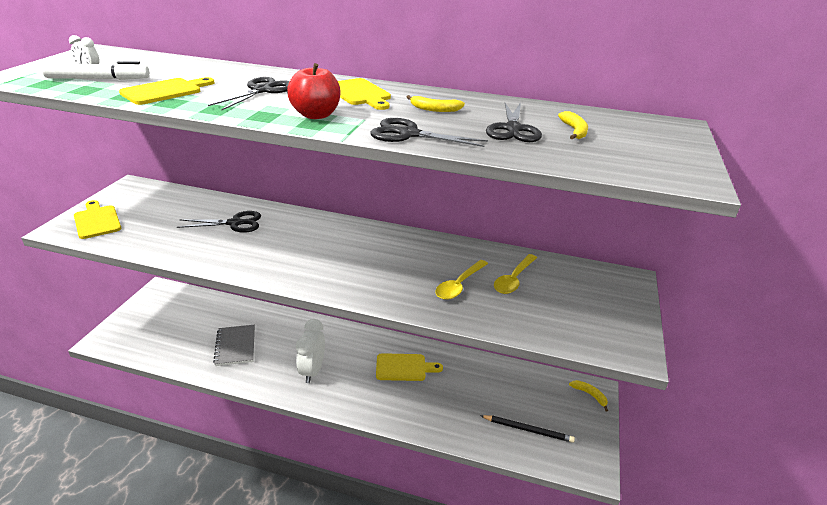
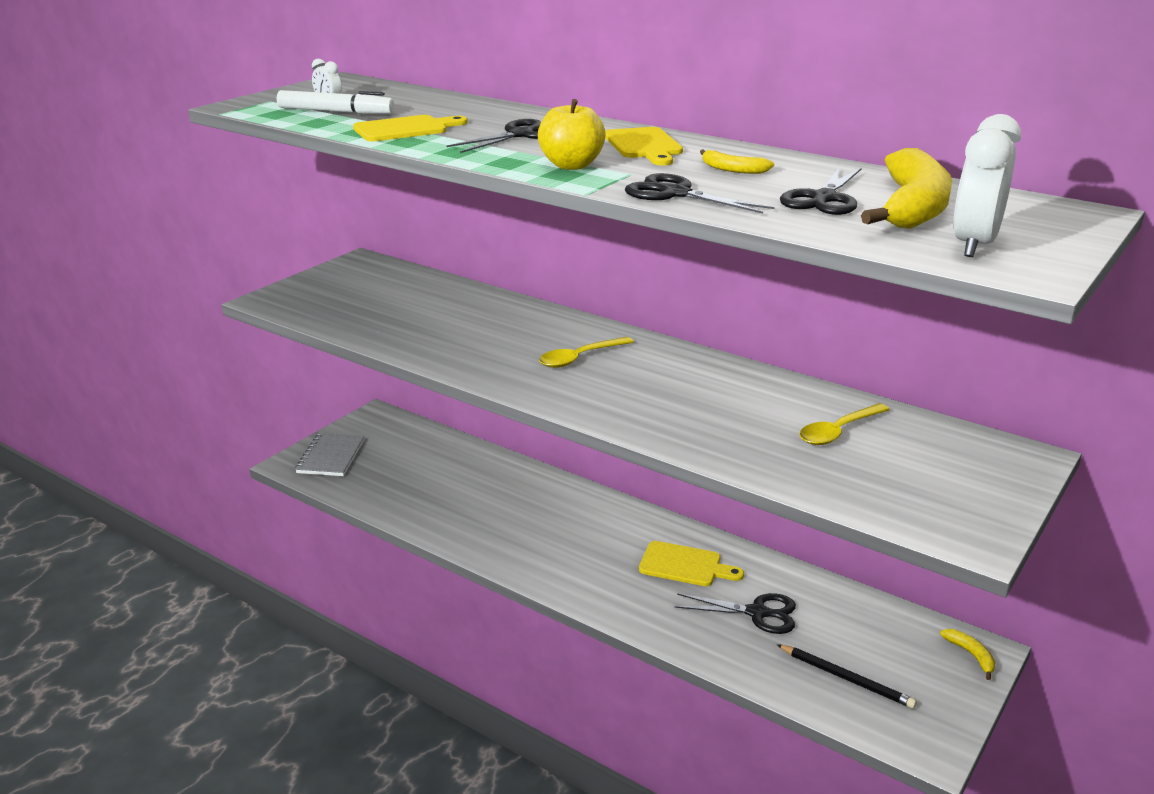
camera: 20 degrees right, 5 degrees down
yellow cutting board [74,200,121,239] -> none
black scissors [177,211,261,233] -> black scissors moved to [675,593,796,634]
grey notebook [213,325,255,366] -> grey notebook moved to [295,433,365,476]
red apple [287,63,340,119] -> yellow apple [538,99,606,170]
white clock [296,319,325,383] -> white clock moved to [953,114,1021,257]
yellow spoon [435,260,488,300] -> yellow spoon moved to [539,337,634,368]
yellow banana [558,111,588,139] -> yellow banana [861,148,952,229], size x2.27

